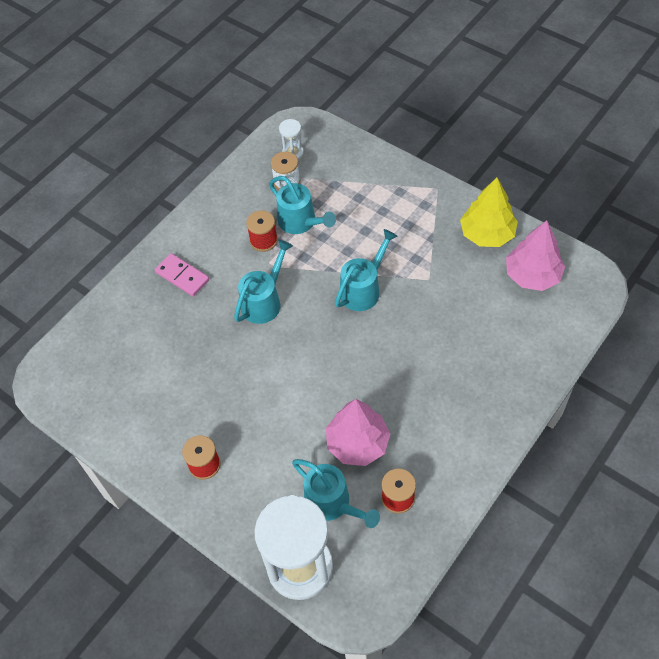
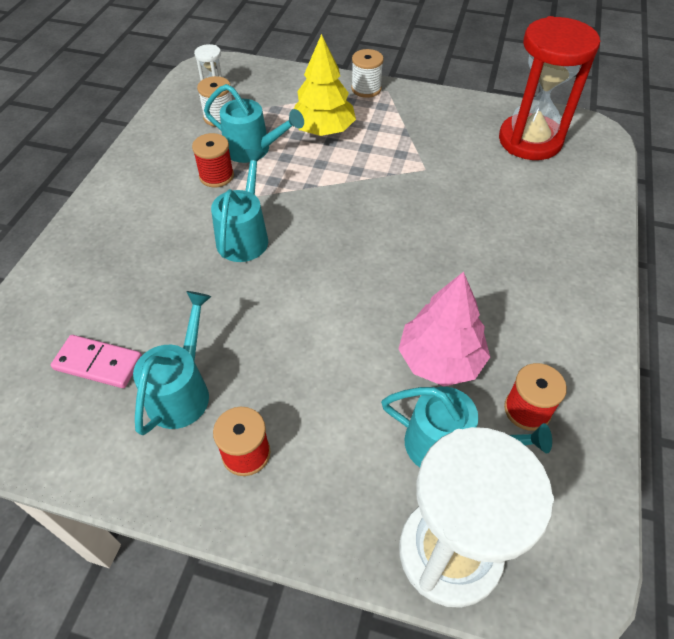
camera: 25 degrees left, 5 degrees down
pink domino [155,253,209,296] -> pink domino moved to [51,335,142,388]
turquoise watering can [335,229,398,311] -> turquoise watering can moved to [133,291,212,435]
yellow tree [460,178,518,247] -> yellow tree moved to [294,34,356,136]
pink tree [506,220,565,291] -> red hourglass [499,16,601,160]
none -> white spool [351,49,384,98]

